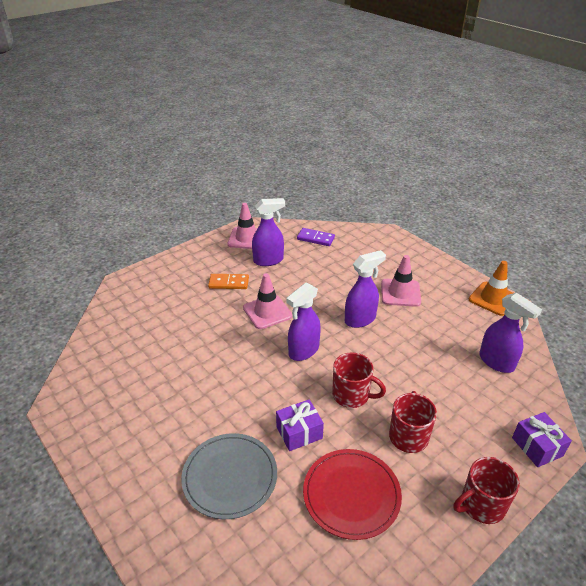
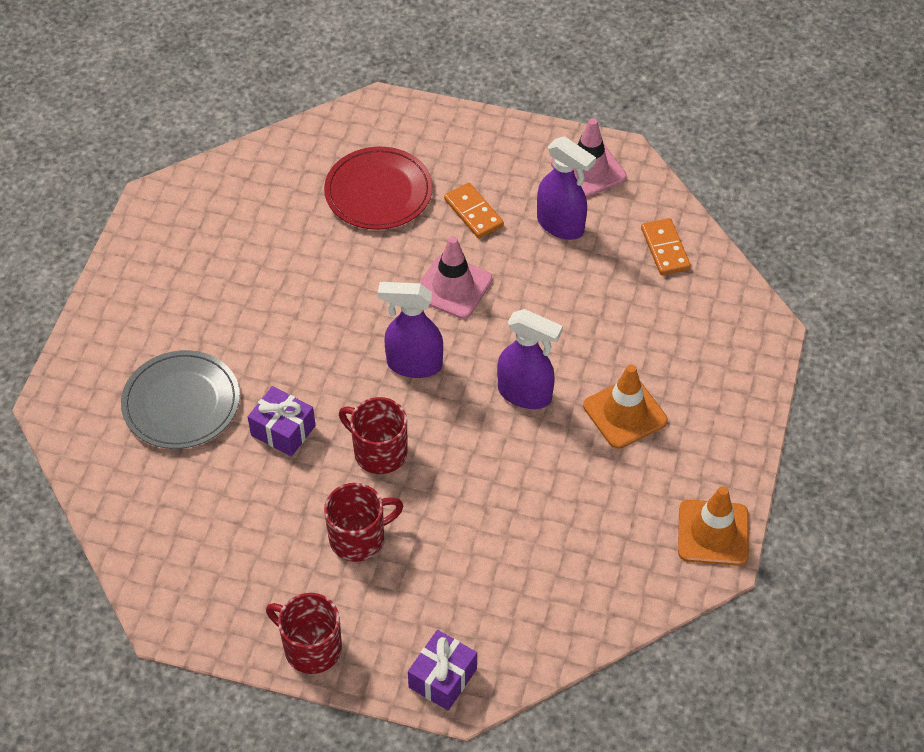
camera: 55 degrees right, 15 degrees up
purple domino [297,228,335,246] -> orange domino [641,218,691,275]
red plate [303,449,402,540] -> red plate moved to [324,147,433,230]
red mug [332,352,386,408] -> red mug turned 135 degrees clockwise [339,397,408,474]
pink traffic cone [381,255,421,307] -> orange traffic cone [583,364,668,449]
purple spray bottle [479,293,542,373] -> none

